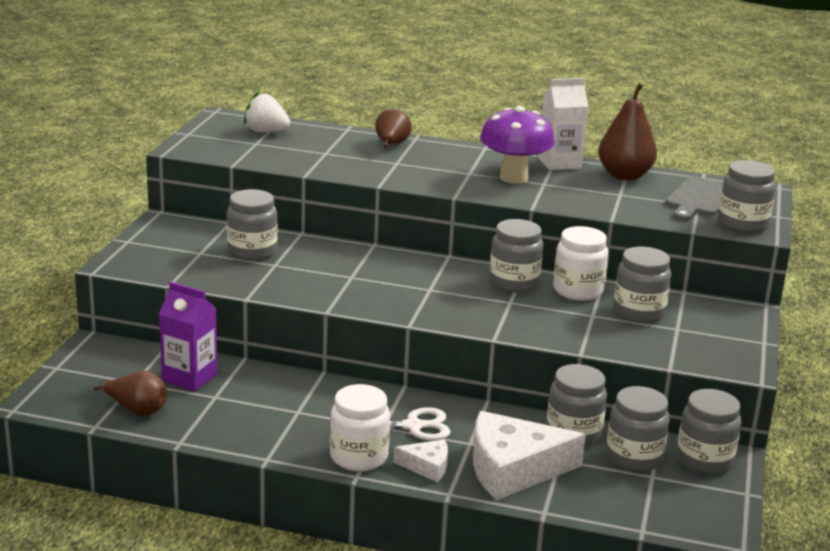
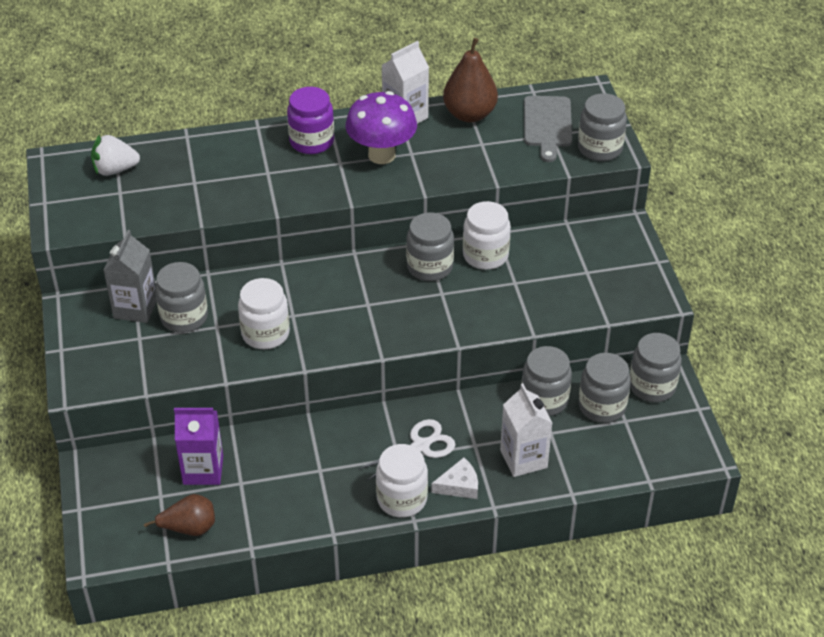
camera: 25 degrees left, 20 degrees up
brown pear [375,108,412,147] -> none
white cheese [473,411,586,500] -> white carton [500,383,552,477]
grey jar [613,246,671,323] -> none
none -> grey carton [103,230,156,323]
none -> white jar [238,278,290,349]
none -> purple jar [287,87,334,154]

